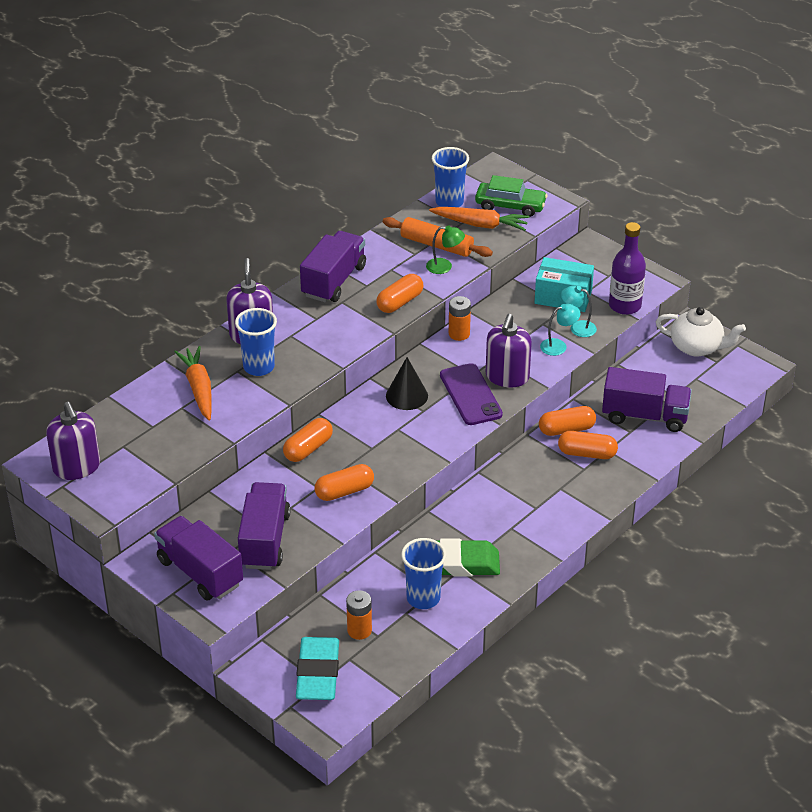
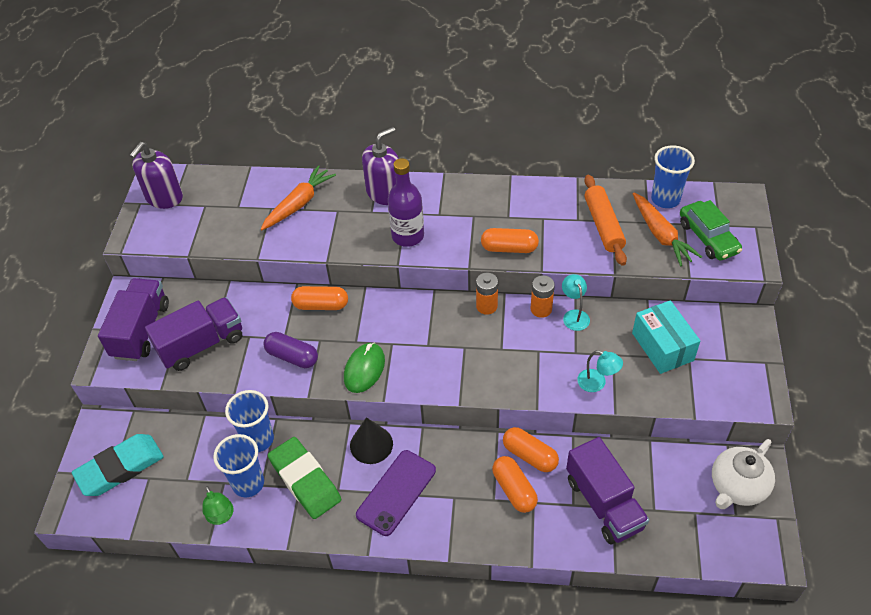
camera: 55 degrees right, 10 degrees up
blue cup [235,308,277,376] -> blue cup moved to [225,390,274,452]
purple truck [300,231,366,302] -> none
orange capsule [314,464,374,501] -> purple capsule [263,332,318,368]
orange battery [346,590,372,640] -> orange battery moved to [476,273,498,315]
black cone [386,357,428,410] -> black cone moved to [350,417,393,464]
green lamp [426,225,465,274] -> green lamp moved to [202,486,234,525]
purple phone [440,363,503,425] -> purple phone moved to [356,450,436,536]
purple soap dispenser [486,314,532,387] -> none
turquoise lamp [561,286,597,337] -> turquoise lamp moved to [562,274,590,331]
purple bottle [609,222,646,315] -> purple bottle moved to [388,158,424,247]
white teapot [656,307,746,357] -> white teapot turned 60 degrees clockwise [712,439,775,509]
none -> green mouse [344,343,385,393]

